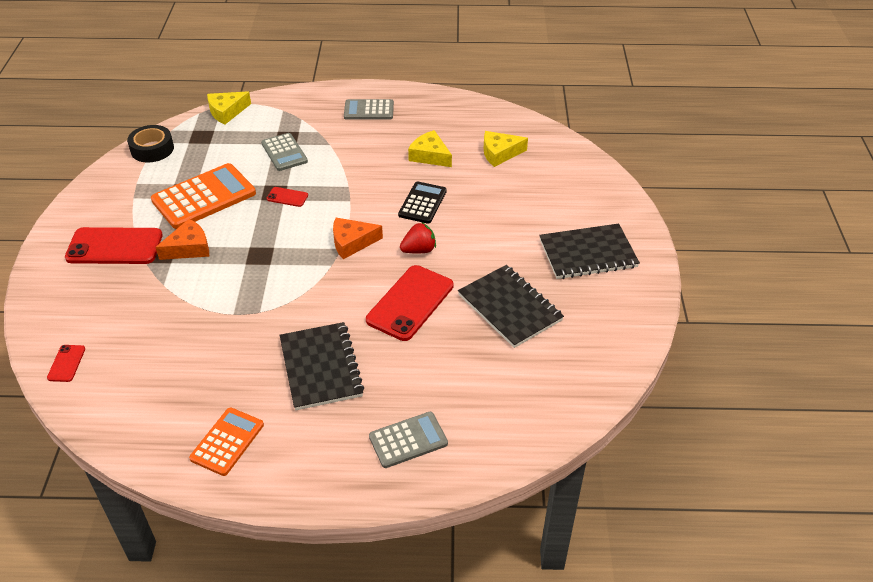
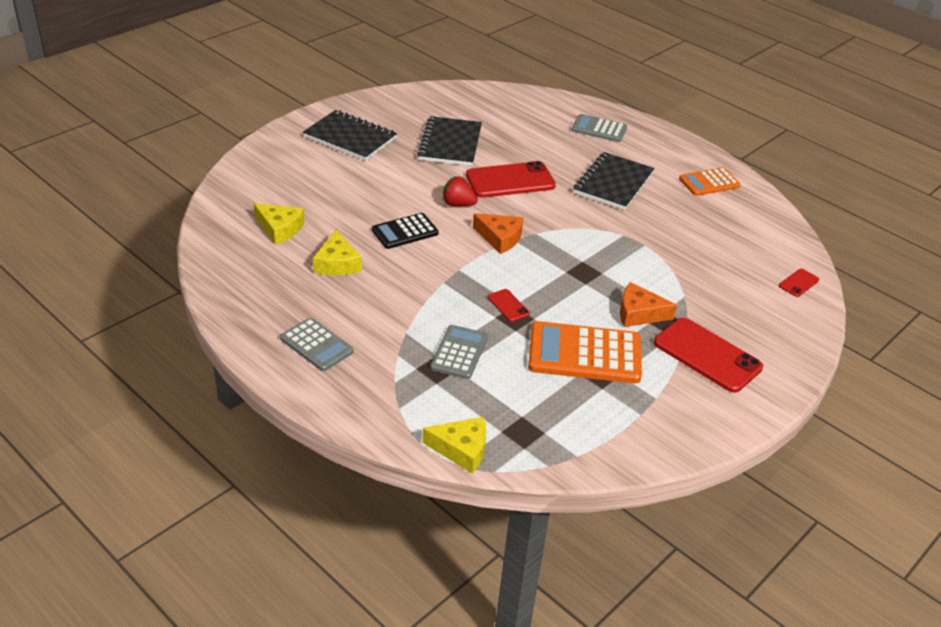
camera: 140 degrees left, 5 degrees down
black tape [127,125,174,162] -> none

